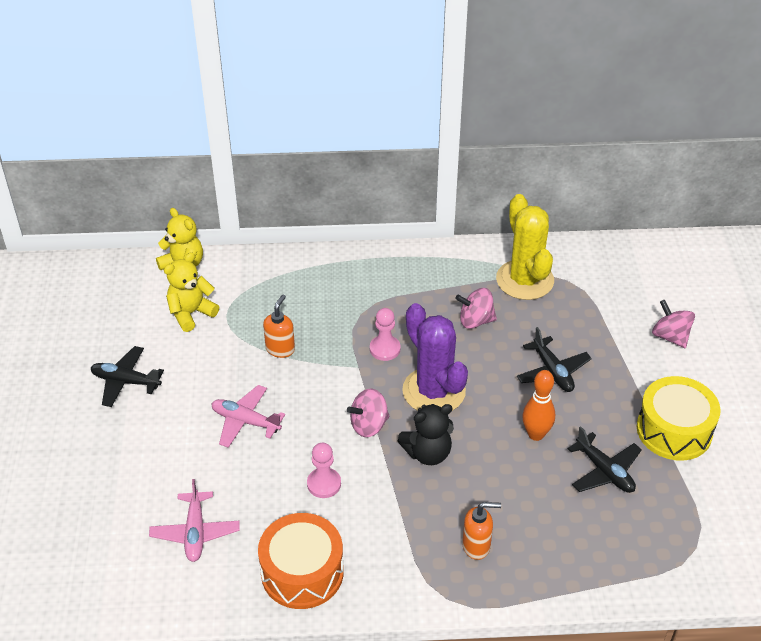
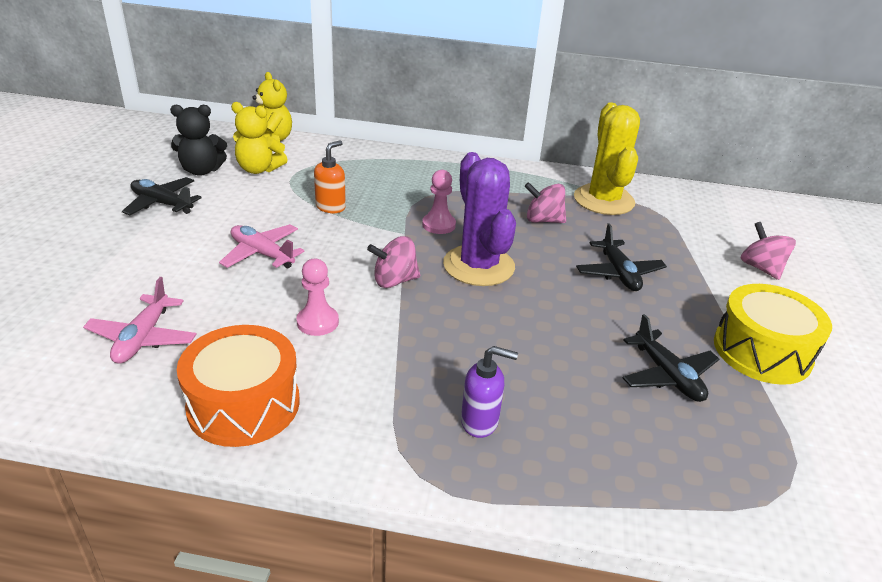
camera: 10 degrees right, 10 degrees down
yellow teddy bear [164,252,219,332] -> yellow teddy bear turned 135 degrees counterclockwise [231,102,288,174]
black teddy bear [398,404,454,465] -> black teddy bear moved to [170,105,227,176]
orange soap dispenser [462,502,501,560] -> purple soap dispenser [461,346,518,438]
orange bowling pin [522,370,555,441] -> none

